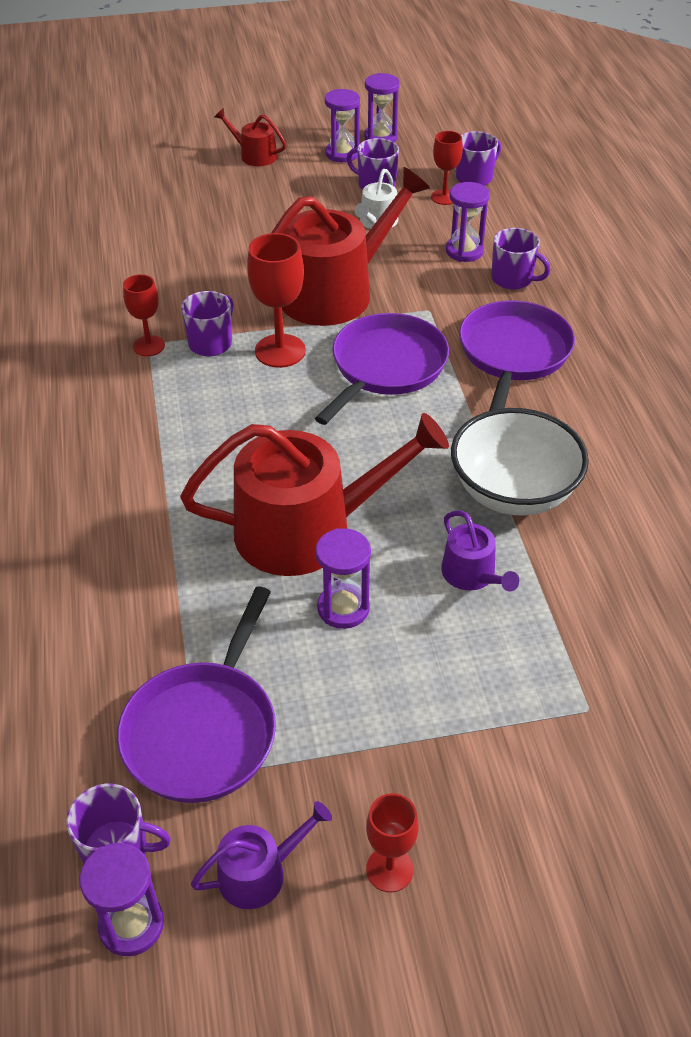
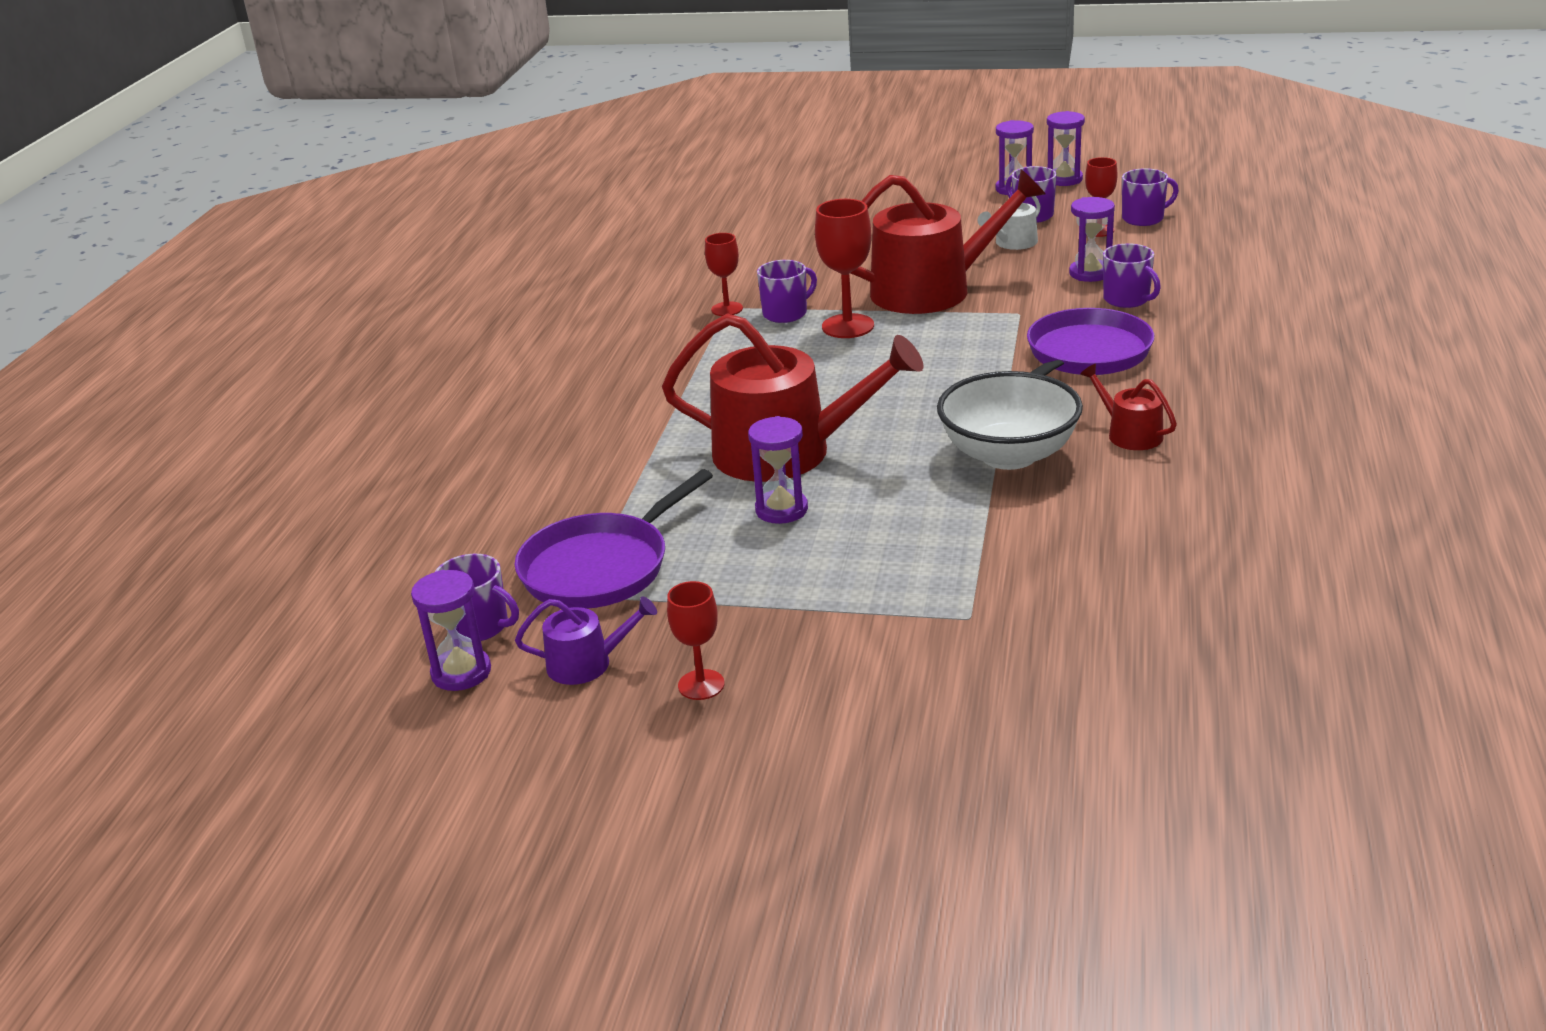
camera: 25 degrees right, 15 degrees down
red watering can [215,108,286,166] -> red watering can moved to [1080,363,1177,450]
purple pan [315,313,449,425] -> none
purple watering can [441,511,519,592] -> none

